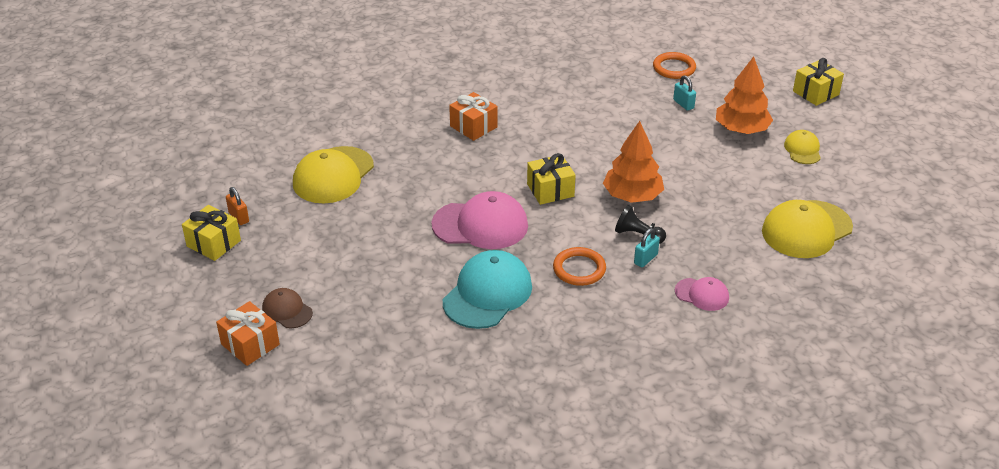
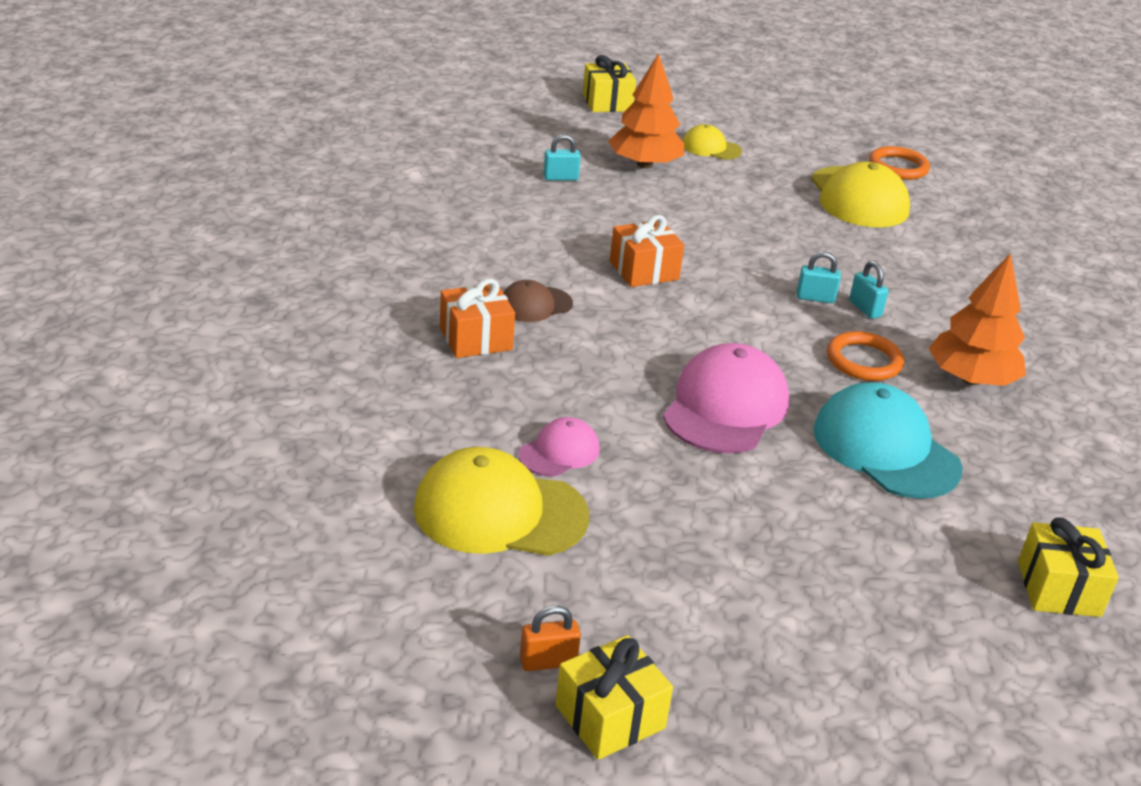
camera: 70 degrees left, 5 degrees down
orange gift [216,301,280,366] -> orange gift moved to [610,215,684,287]
brown cap [262,288,313,328] -> brown cap moved to [503,280,573,322]
yellow cap [293,146,374,203] -> yellow cap turned 135 degrees clockwise [414,447,589,556]
yellow gift [527,153,576,205] -> yellow gift moved to [1018,517,1119,617]
orange tree [603,121,664,203] -> orange tree moved to [929,253,1026,386]
black pawn [615,205,666,244] -> turquoise padlock [797,251,841,303]
orange ring [653,52,696,79] -> orange ring moved to [869,146,930,180]
pink cap [675,277,729,311] -> pink cap moved to [518,417,600,476]

